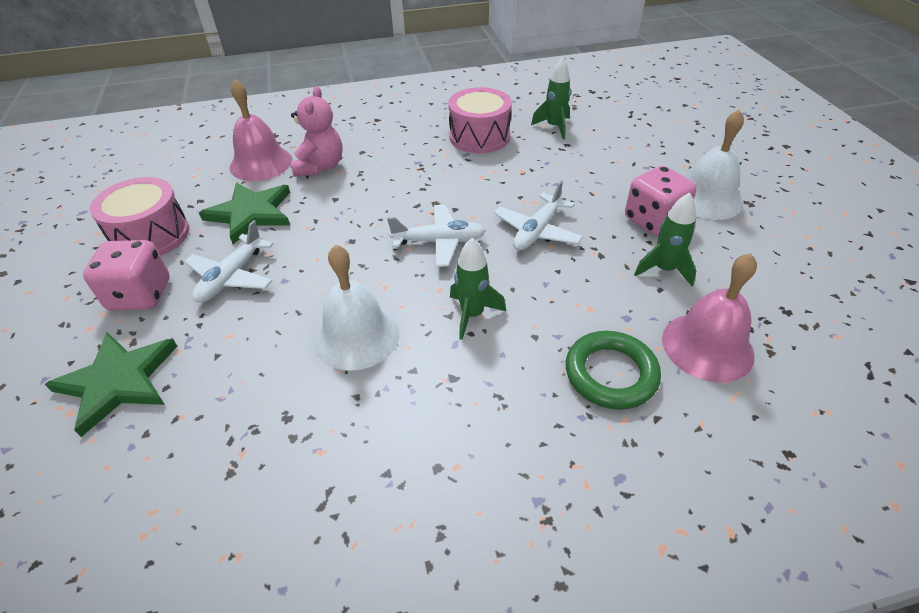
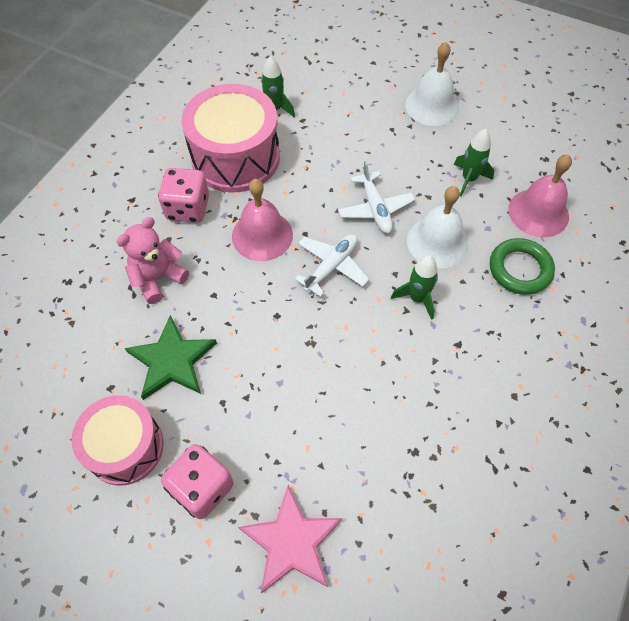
camera: 50 degrees left, 15 degrees up
green star [45,332,178,437] -> pink star [238,485,342,593]
white plane [184,220,274,303] -> none
pink bell [230,80,292,181] -> pink bell moved to [232,179,293,261]
pink teddy bear [291,86,343,177] -> pink teddy bear turned 90 degrees counterclockwise [117,217,189,304]
white bell [314,245,399,371] -> white bell moved to [407,186,469,268]
pink drum [448,87,512,153] -> pink drum [181,84,280,193], size x1.51
pink dice [625,166,697,236] -> pink dice moved to [158,168,209,223]

